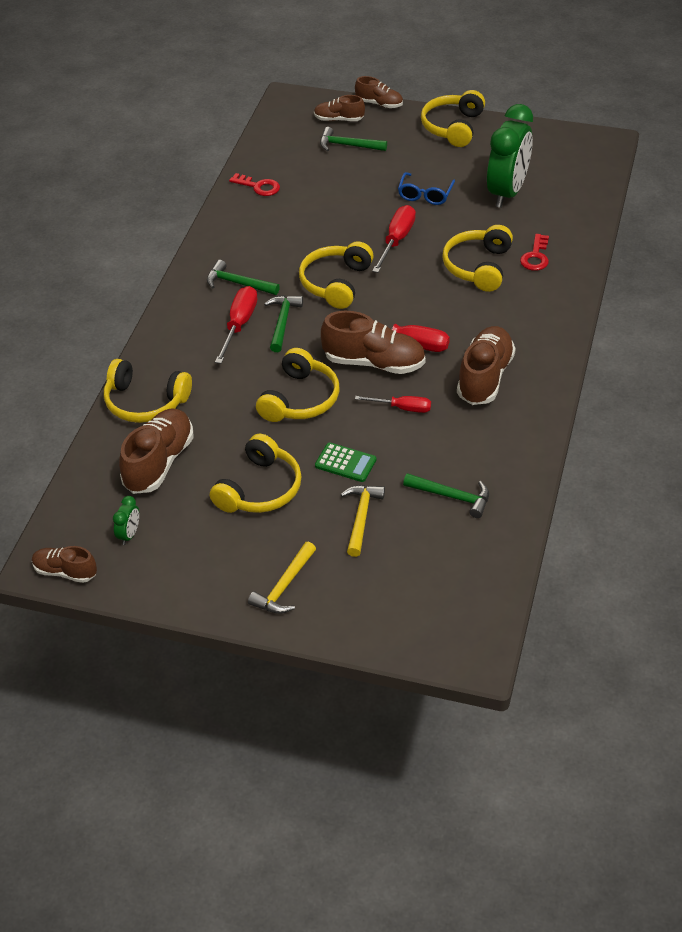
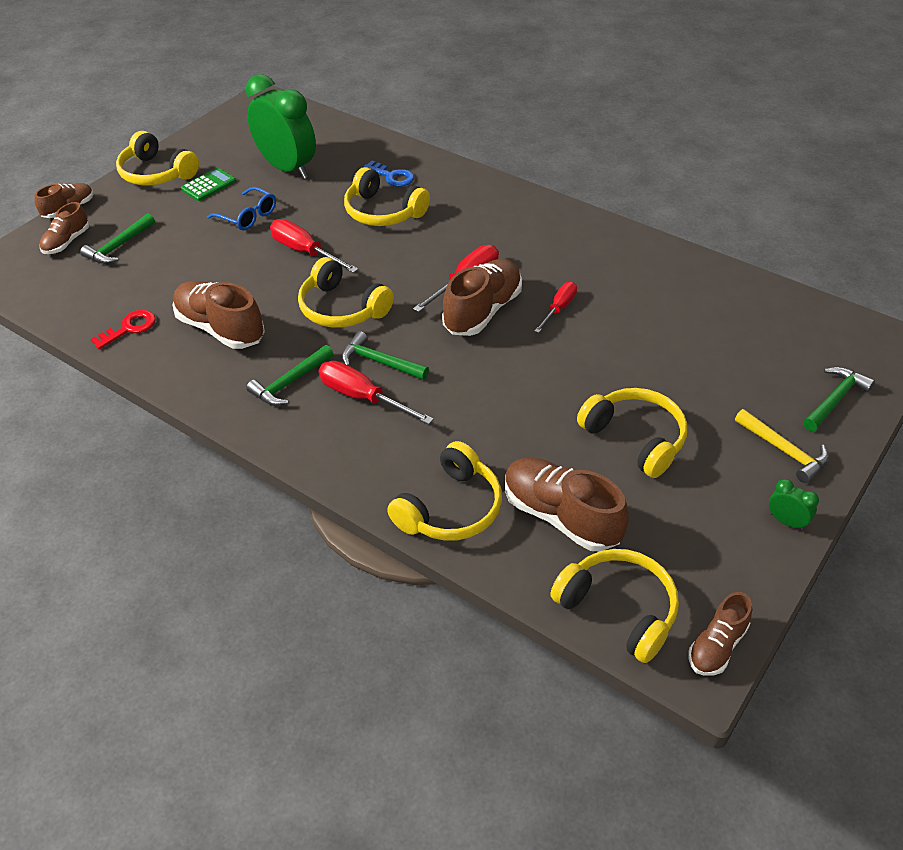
camera: 70 degrees left, 0 degrees up
green clock [113,496,139,545] -> green clock moved to [769,479,819,530]
yellow headphones [256,348,339,422] -> yellow headphones moved to [550,549,679,663]
green calculator [315,442,376,482] -> green calculator moved to [181,168,236,201]
yellow hammer [341,485,385,557] -> none
green hammer [403,473,489,518] -> green hammer moved to [803,367,875,431]
brown shoe [457,326,516,405] -> brown shoe moved to [173,281,265,349]
red key [520,234,549,271] -> blue key [363,161,414,187]

